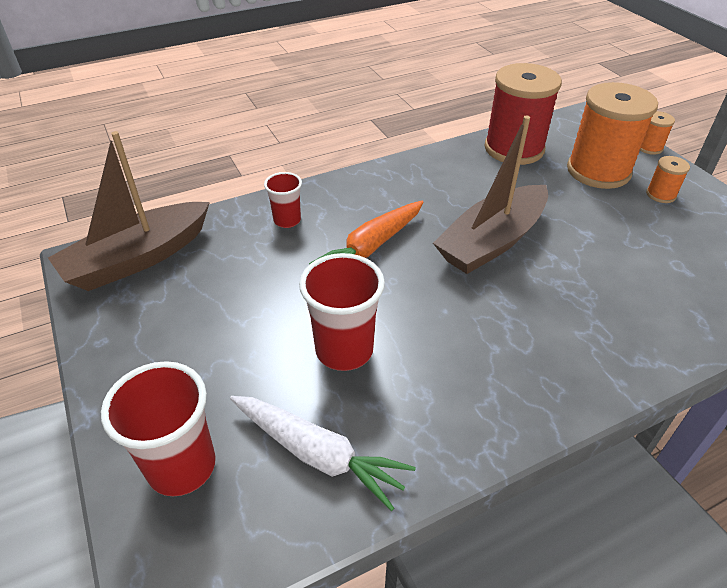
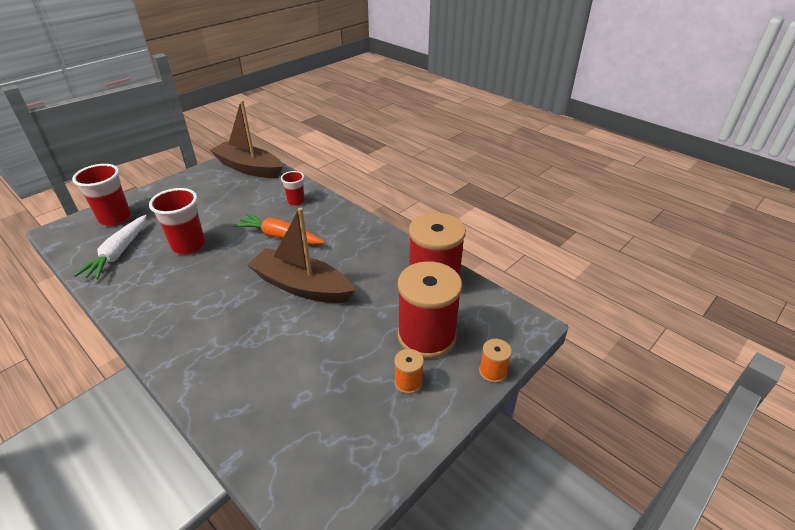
camera: 70 degrees right, 5 degrees down
orange spool [567,82,658,189] -> red spool [398,261,462,359]

